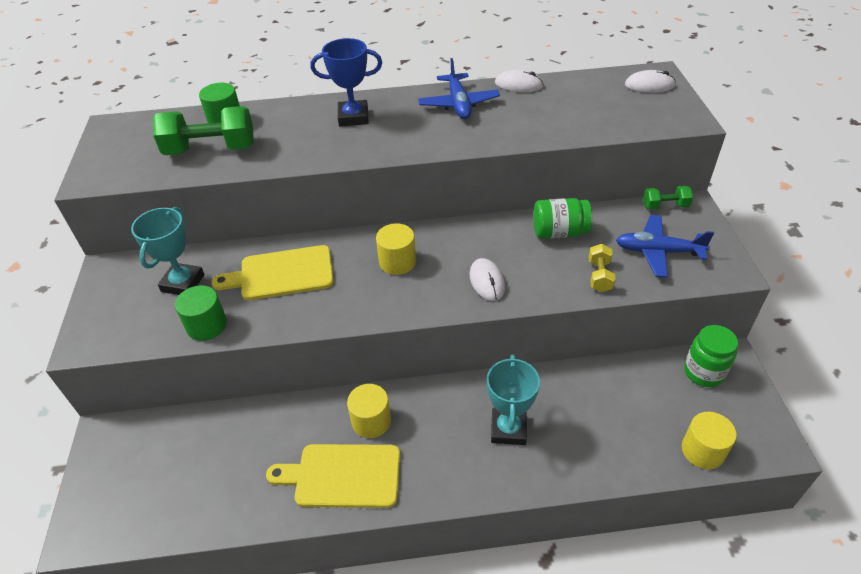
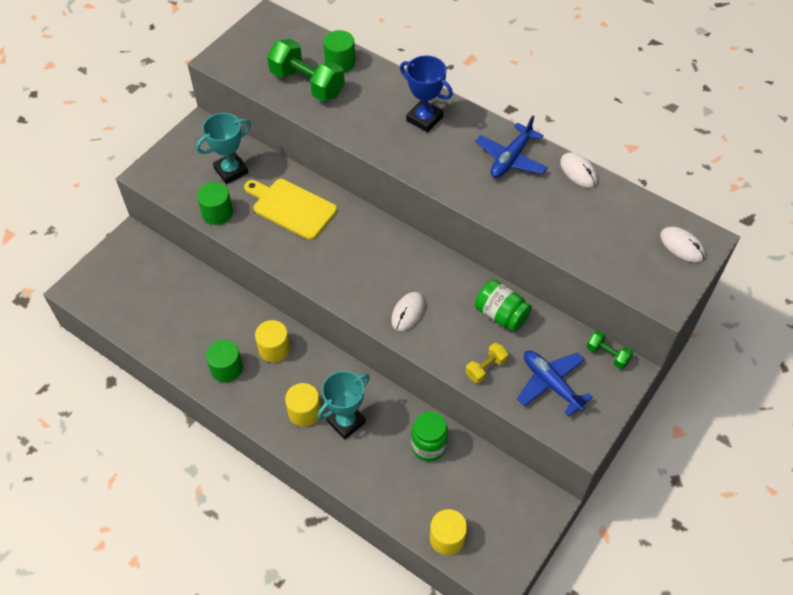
camera: 40 degrees right, 10 degrees up
yellow cutting board [266,444,400,508] -> green cylinder [206,340,243,382]
yellow cylinder [376,223,416,275] -> yellow cylinder moved to [285,383,321,427]
green jar [684,325,738,387] -> green jar moved to [411,411,448,462]

